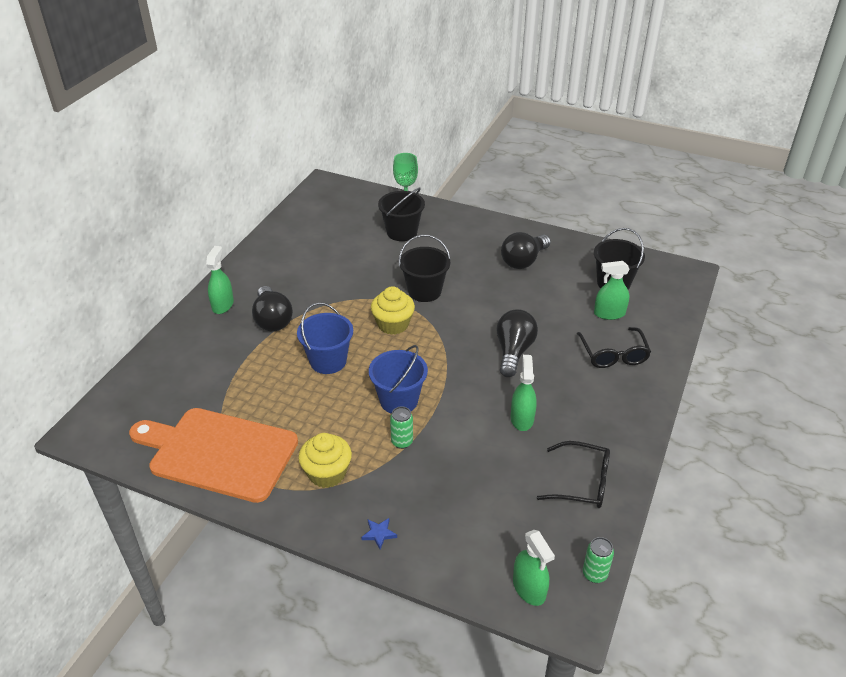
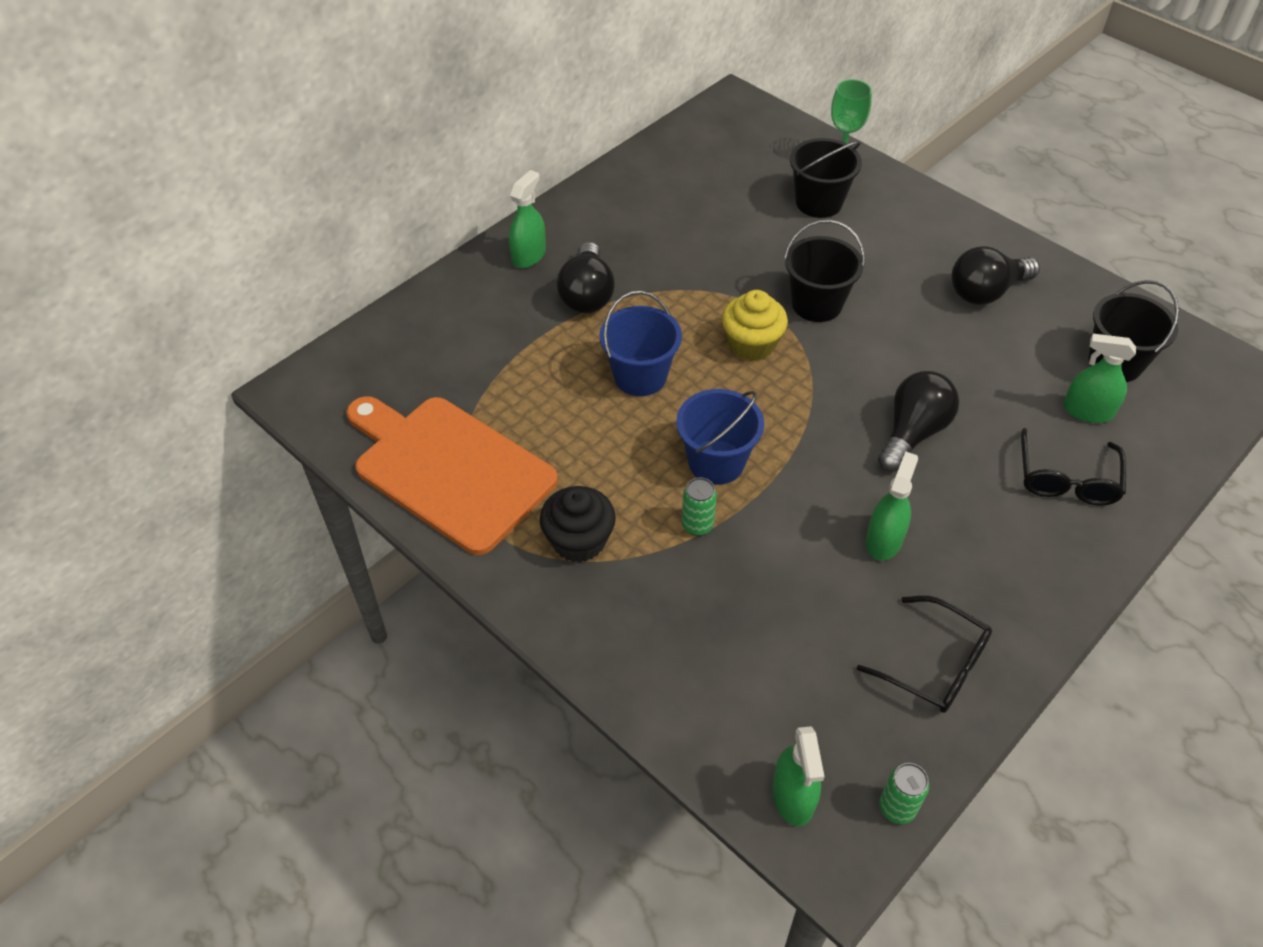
camera: 20 degrees right, 10 degrees up
yellow cupcake [298,433,352,488] -> black cupcake [540,486,616,563]
blue star [361,518,397,549] -> none

